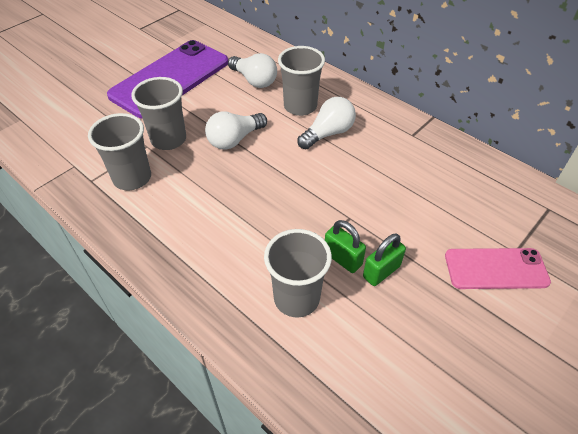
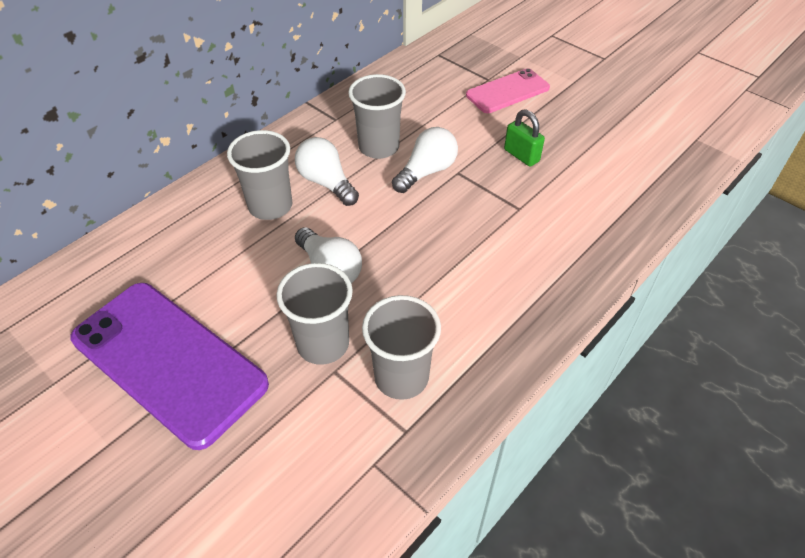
camera: 90 degrees left, 0 degrees up
white light bulb [228,53,277,88] -> white light bulb moved to [392,127,458,193]
grey cup [264,229,332,318] -> grey cup moved to [348,74,406,159]
green padlock [325,220,366,273] -> none
pink phone [445,248,551,289] -> pink phone turned 60 degrees clockwise [466,68,550,113]

